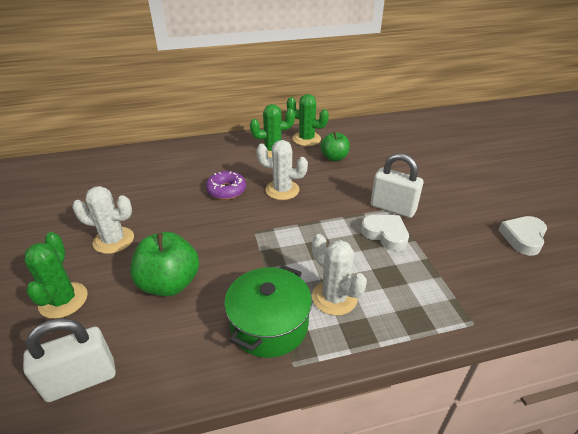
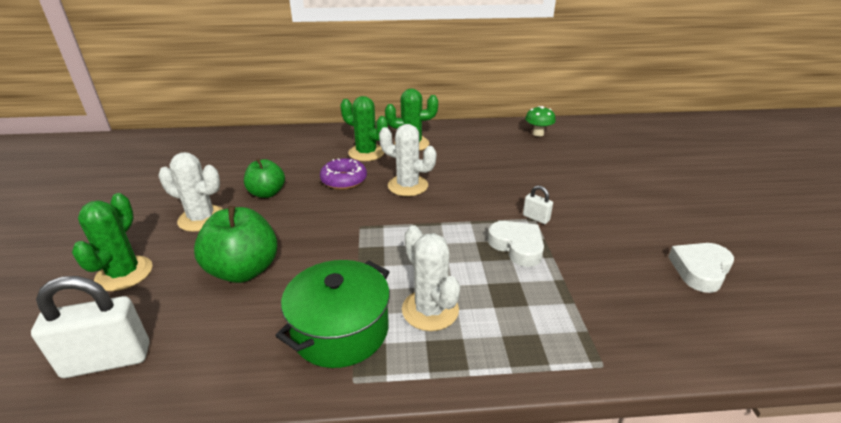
camera: 10 degrees right, 5 degrees down
green cactus [287,94,329,146] -> green cactus moved to [340,96,388,161]
green apple [321,132,350,161] -> green apple moved to [244,158,285,198]
white padlock [371,153,423,218] -> white padlock [523,185,553,224], size x0.48
none -> green mushroom [525,106,556,136]

